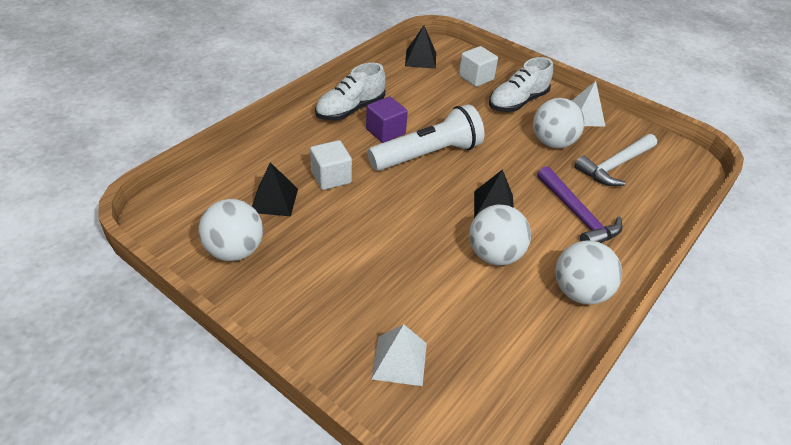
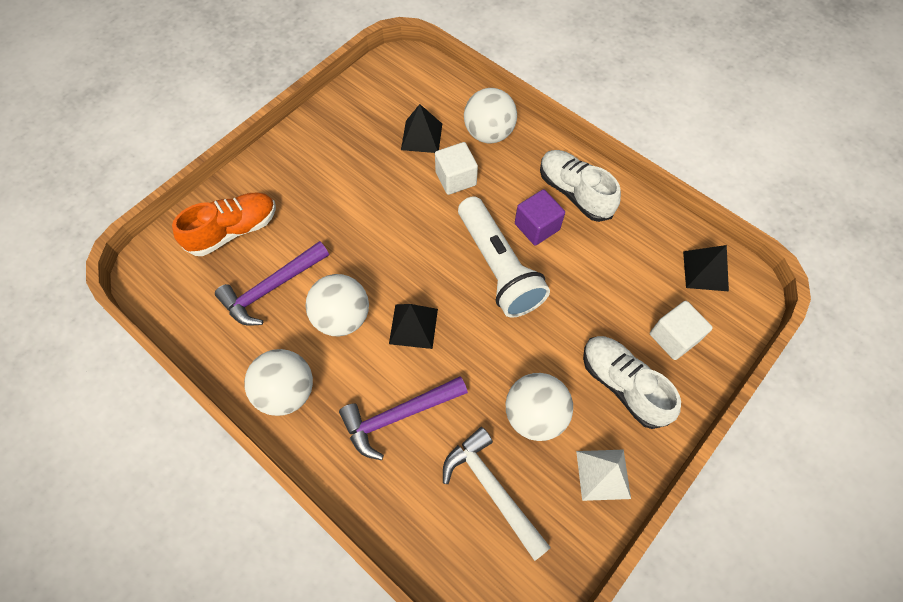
camera: 95 degrees right, 20 degrees up
white ball [198,199,263,261] -> white ball moved to [464,88,517,143]
white pyramid [372,324,427,386] -> orange shoe [172,193,276,256]
none -> purple hammer [215,241,329,326]

